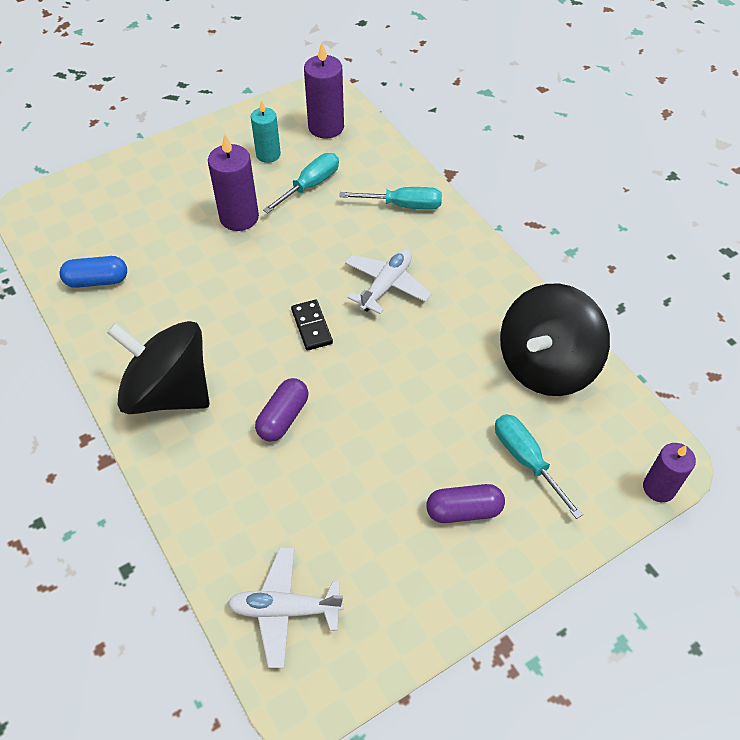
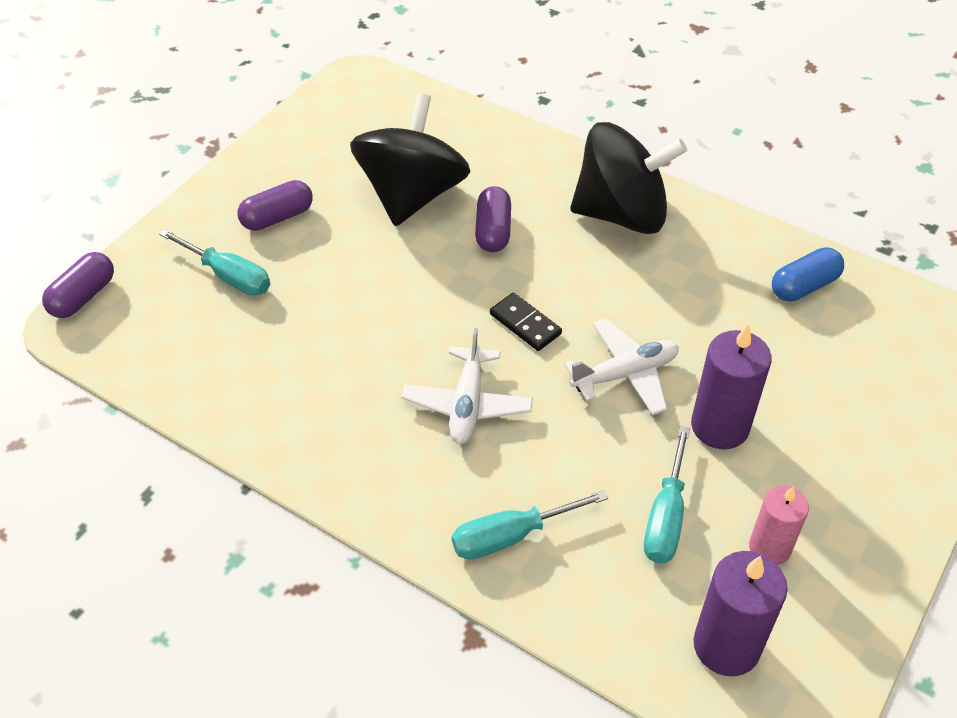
camera: 155 degrees right, 5 degrees down
white plane [228,547,344,668] -> white plane moved to [564,318,679,415]
turquoise candle [251,100,281,163] -> pink candle [749,486,809,565]
black spinning top [500,283,610,396] -> black spinning top moved to [350,93,471,226]
purple candle [643,443,696,502] -> purple capsule [42,252,114,318]

